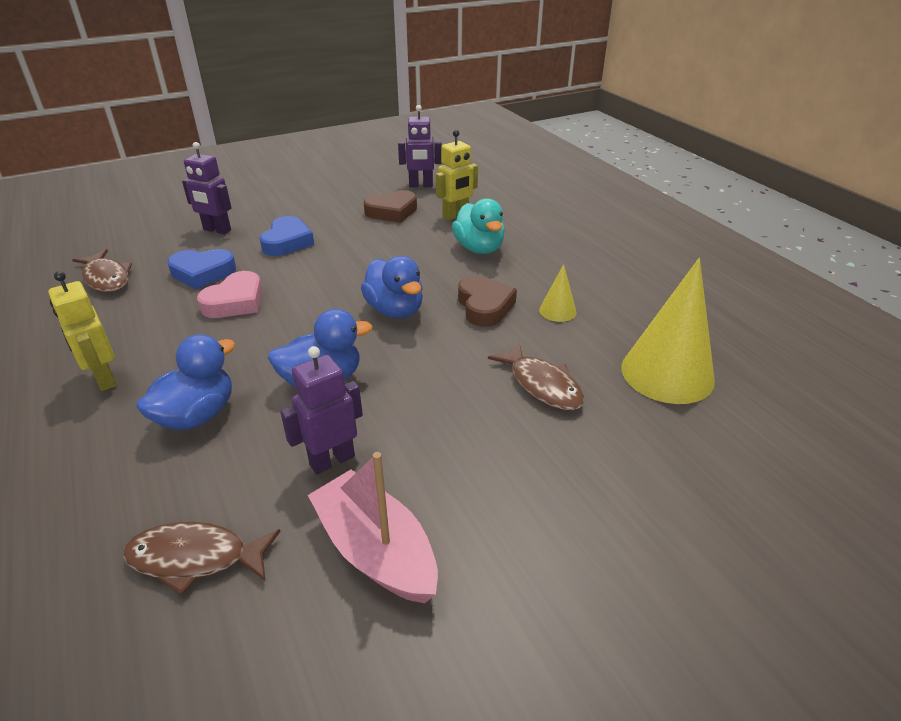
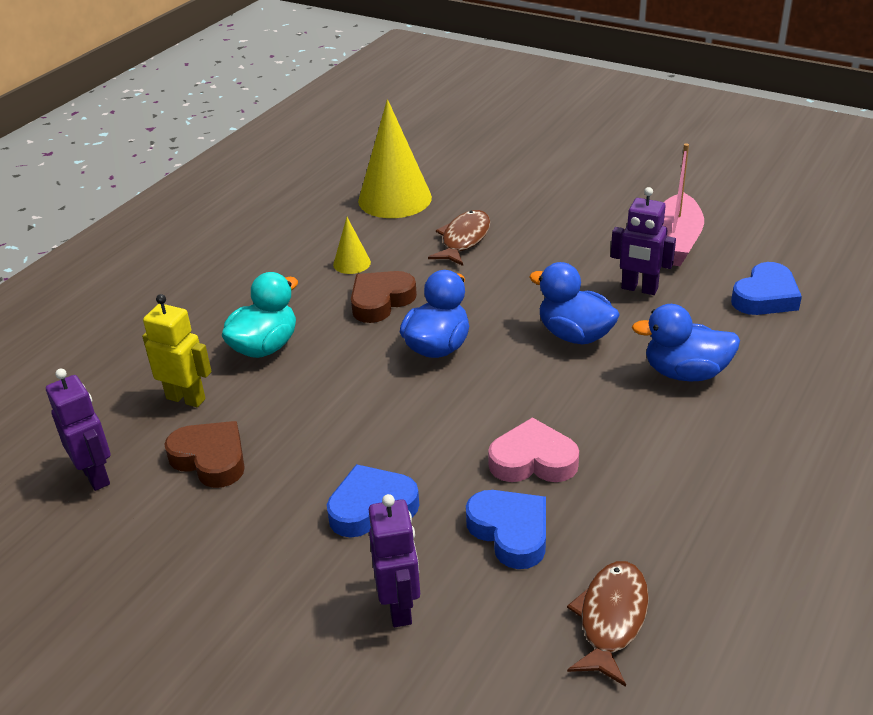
camera: 120 degrees left, 0 degrees up
yellow robot [48,271,117,391] -> none
brown fish [123,522,281,595] -> blue heart [731,262,802,315]

